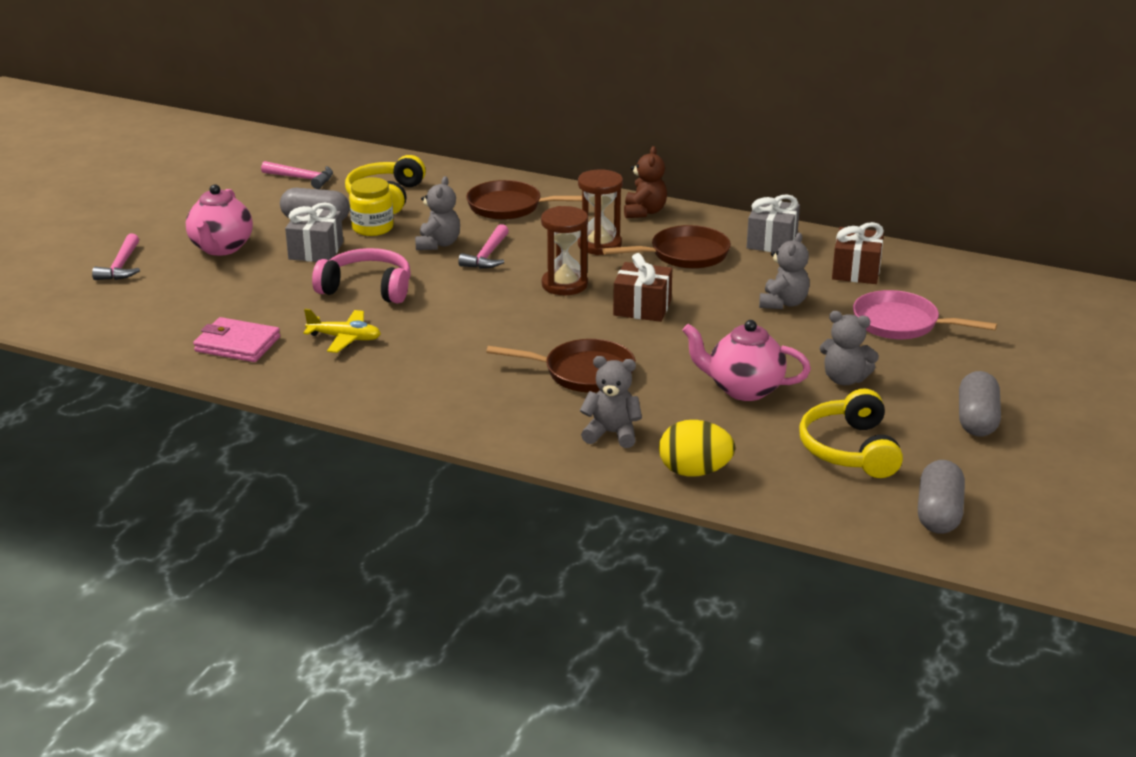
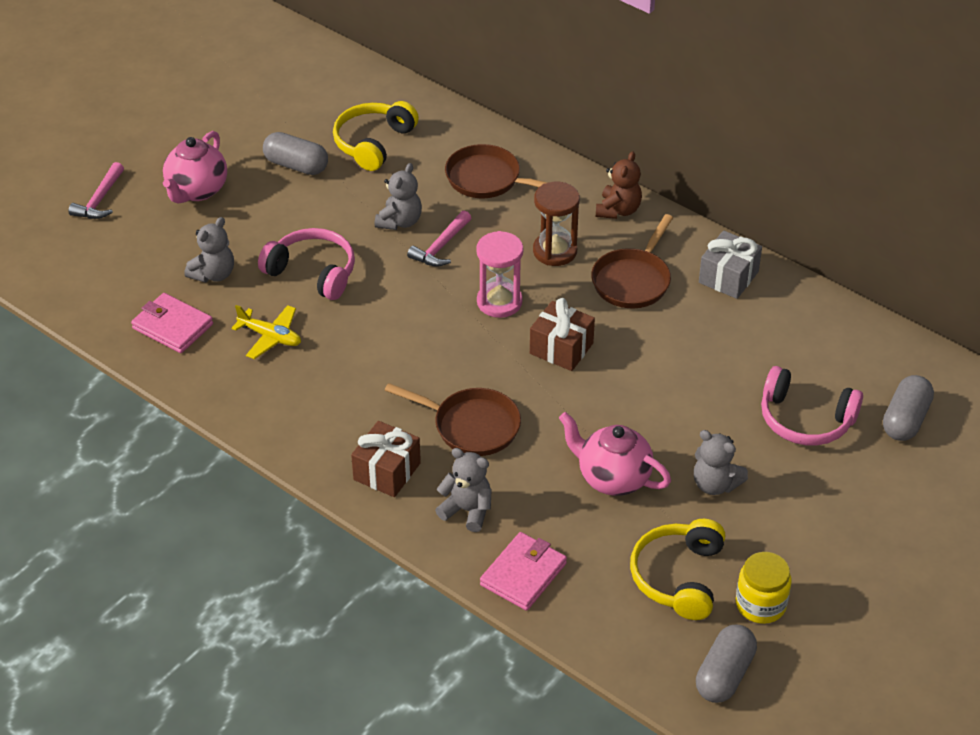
camera: 15 degrees right, 15 degrees up
pink hammer [261,161,333,189] -> none
grey gift [285,202,343,262] -> none
yellow jar [349,177,394,236] -> yellow jar moved to [736,552,792,624]
brown hourglass [541,206,588,295] -> pink hourglass [476,231,523,318]
brown pan [602,225,731,269] -> brown pan turned 120 degrees clockwise [591,214,673,308]
yellow egg [659,420,735,477] -> pink wallet [480,532,567,611]
grey teddy bear [759,233,810,309] -> grey teddy bear moved to [184,217,234,283]
brown gift [832,222,884,284] -> brown gift moved to [351,421,421,497]
pink pan [853,290,997,339] -> pink headphones [761,366,863,445]
grey capsule [959,371,1001,437] -> grey capsule moved to [883,375,934,441]

